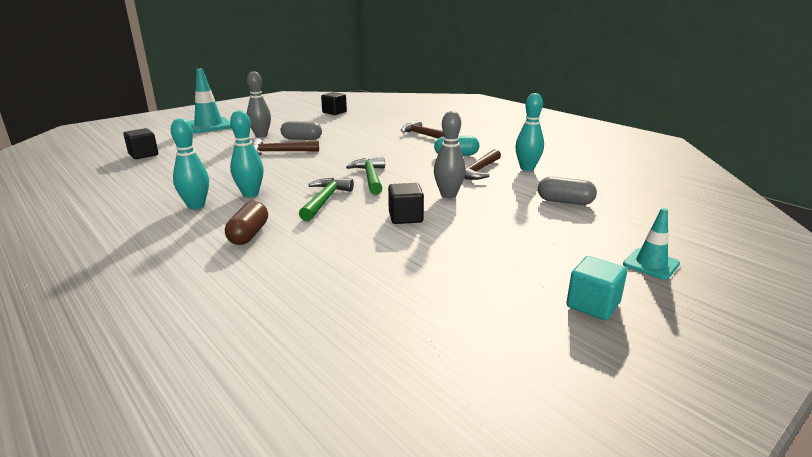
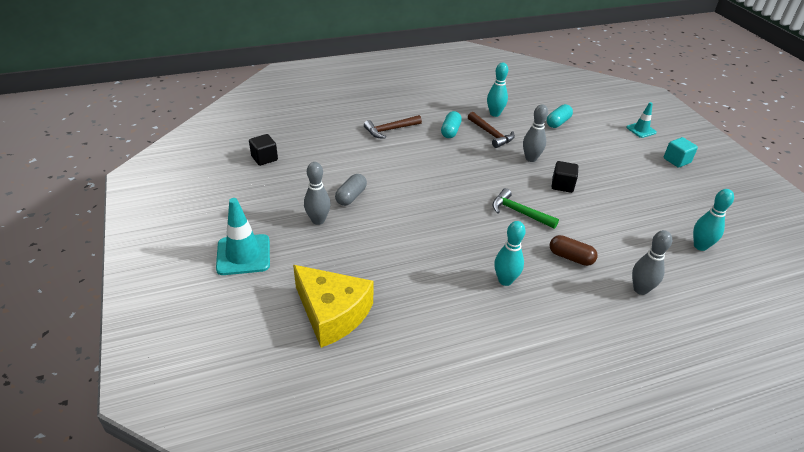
camera: 70 degrees left, 15 degrees up
black cube [123,128,158,159] -> yellow cheese [293,265,373,348]
turquoise bowling pin [230,110,264,197] -> turquoise bowling pin moved to [693,189,734,251]
brown hammer [252,138,319,155] -> none
green hammer [346,157,385,195] -> none
grey capsule [538,177,597,205] -> turquoise capsule [547,104,573,128]
none -> grey bowling pin [632,230,672,295]

